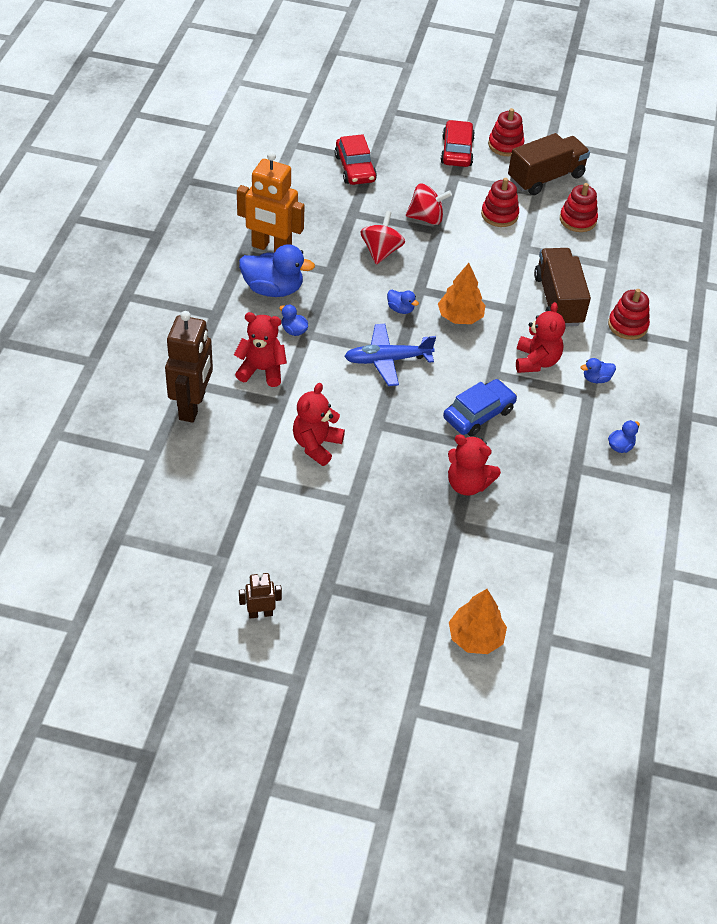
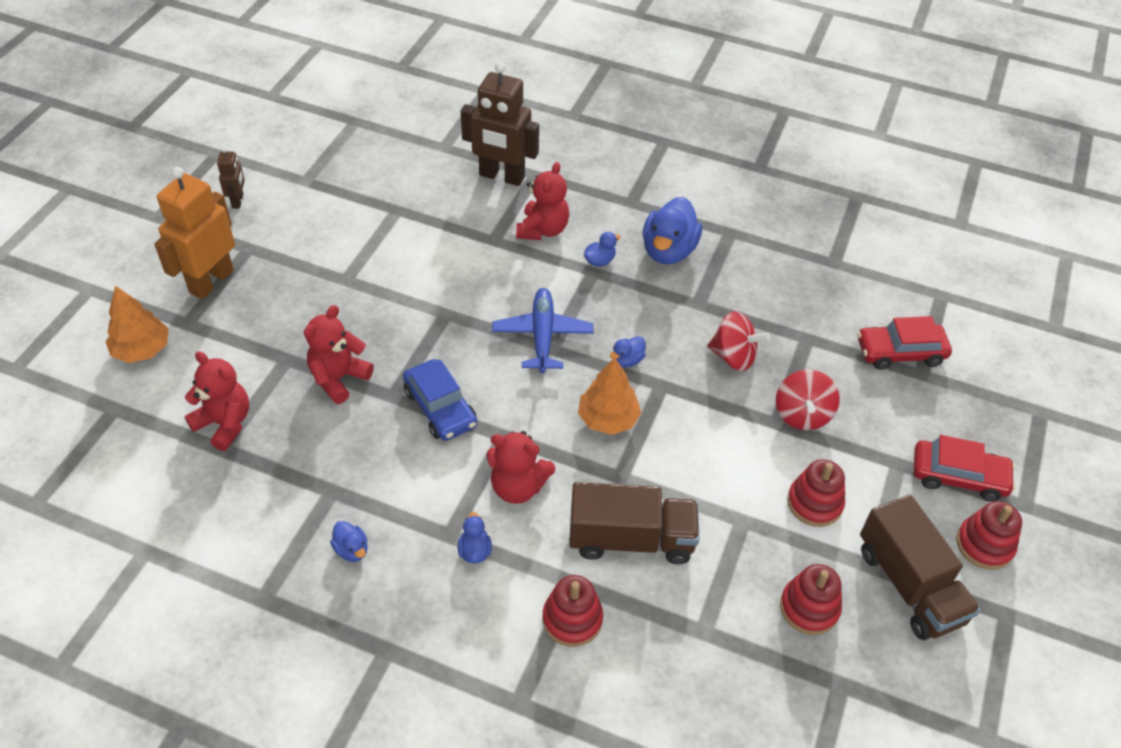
camera: 100 degrees right, 0 degrees up
orange robot [237,151,305,253] -> orange robot moved to [154,167,235,299]
red teddy bear [293,383,345,466] -> red teddy bear moved to [185,351,249,451]

